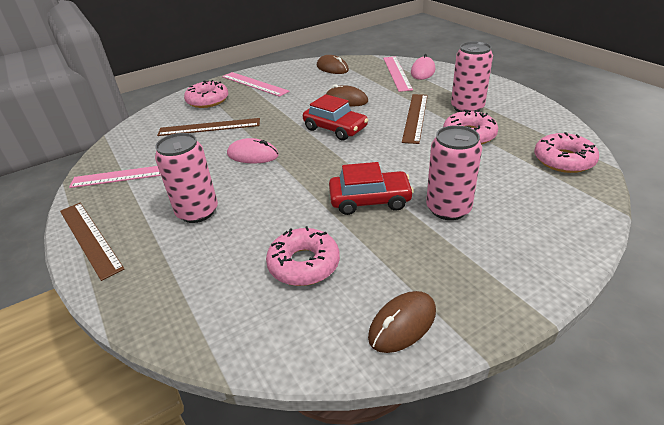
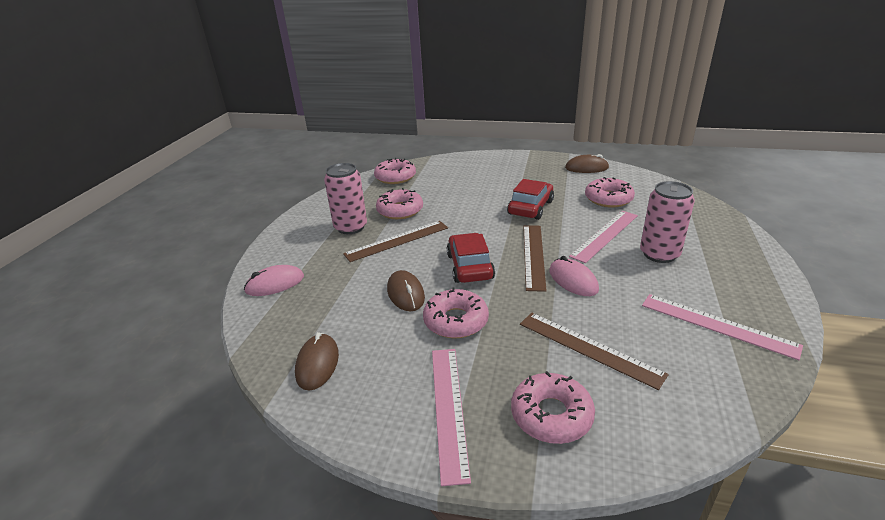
camera: 135 degrees left, 5 degrees down
brown ruler [60,203,125,281] -> brown ruler moved to [523,225,547,292]
red car [329,162,414,215] -> red car turned 75 degrees clockwise [507,179,554,220]
pink ruler [383,56,413,92] -> pink ruler moved to [569,211,638,263]
pink can [426,125,482,220] -> none
none -> pink donut [423,287,489,338]

